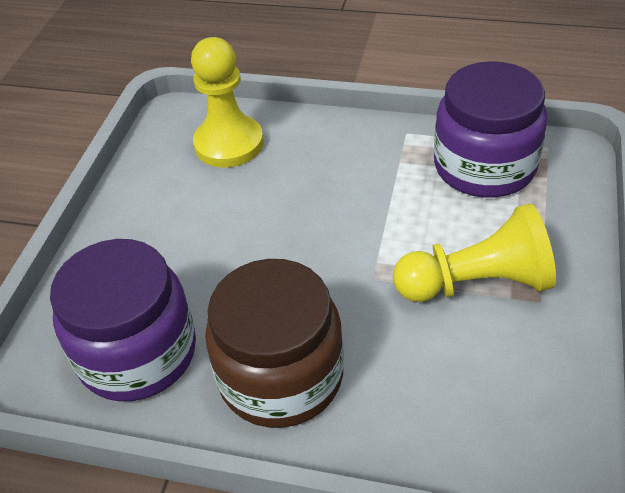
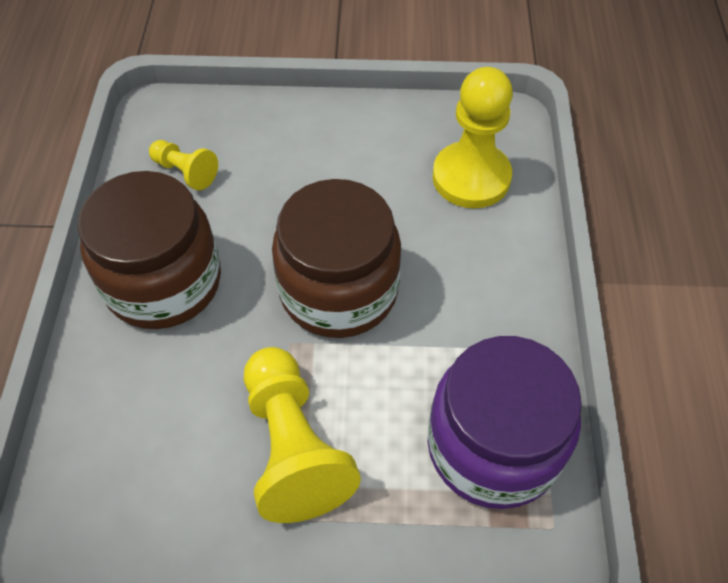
camera: 75 degrees right, 10 degrees up
purple jar [50,239,196,401] -> yellow pawn [149,140,218,190]
none -> brown jar [272,179,401,338]

